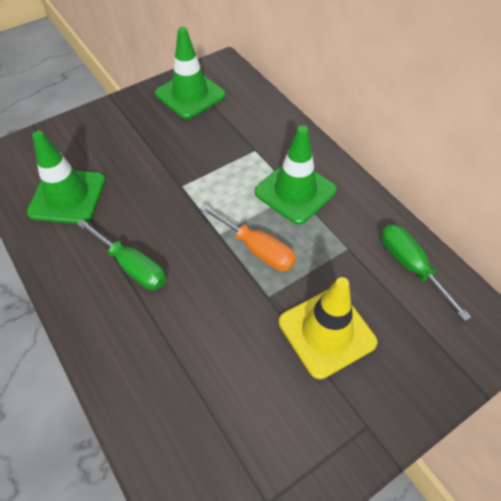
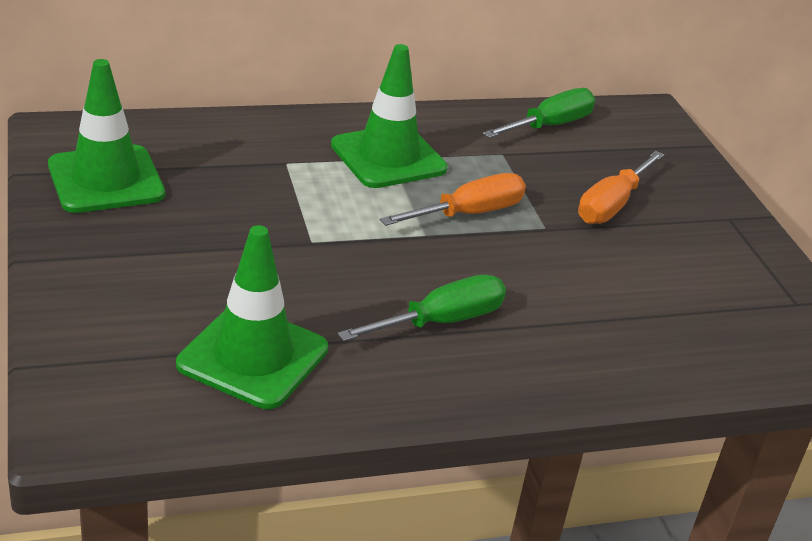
camera: 75 degrees left, 20 degrees down
yellow traffic cone [279,277,377,379] -> orange screwdriver [578,151,664,224]
green screwdriver [381,224,471,321] -> green screwdriver turned 150 degrees clockwise [483,88,595,138]

